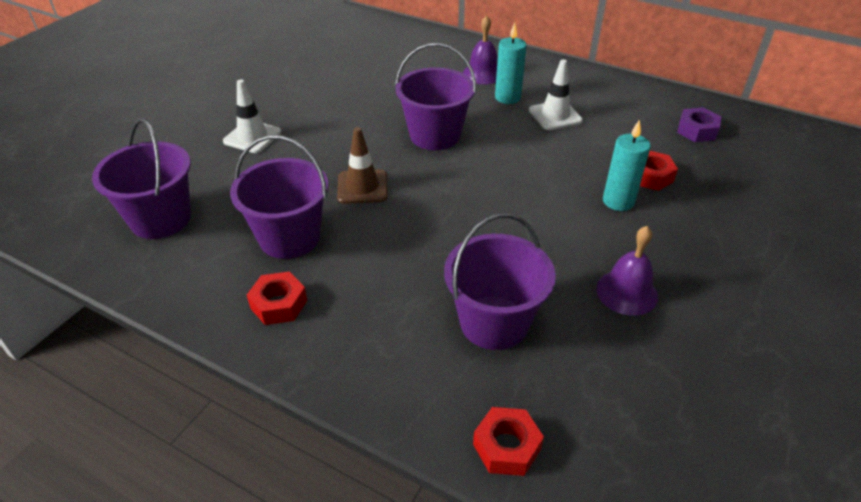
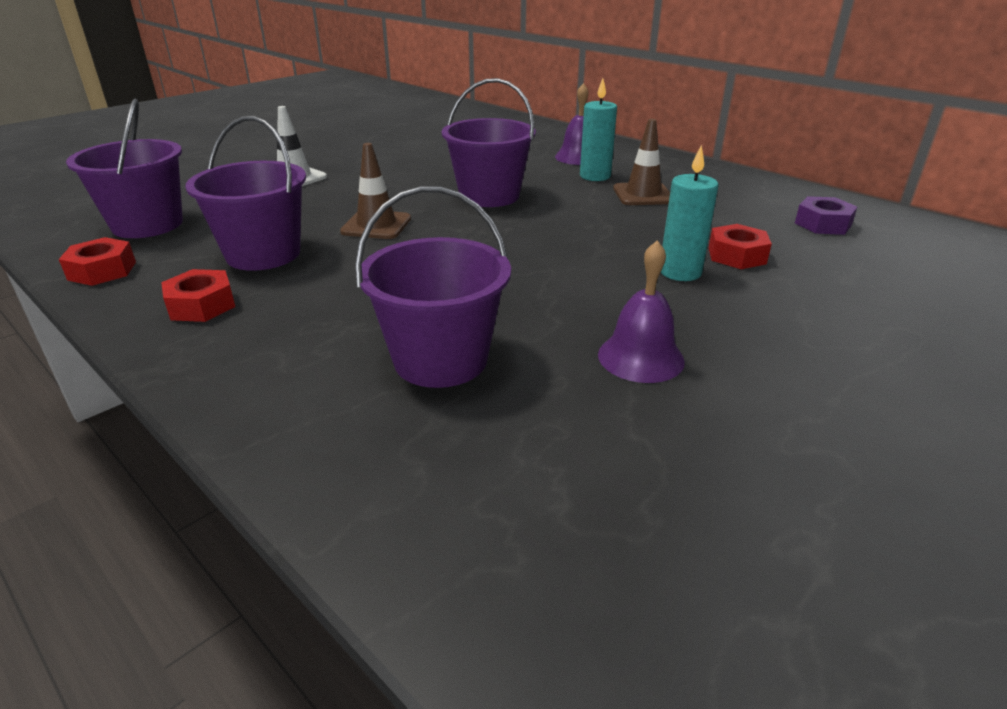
camera: 15 degrees right, 10 degrees down
red nut [473,407,544,476] -> red nut moved to [59,237,136,286]
white traffic cone [529,59,583,130] -> brown traffic cone [613,119,670,205]

